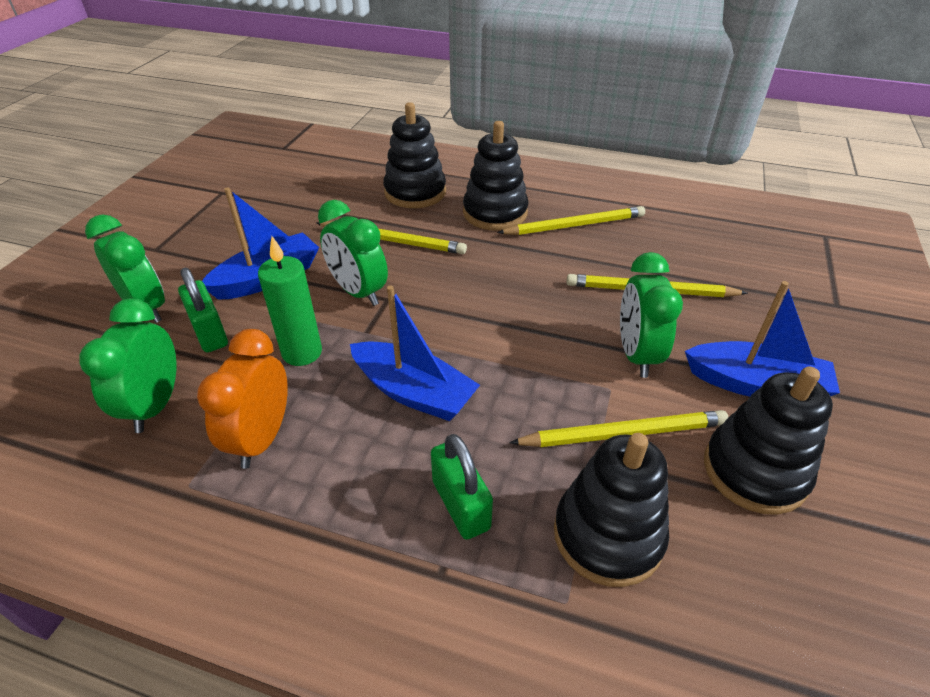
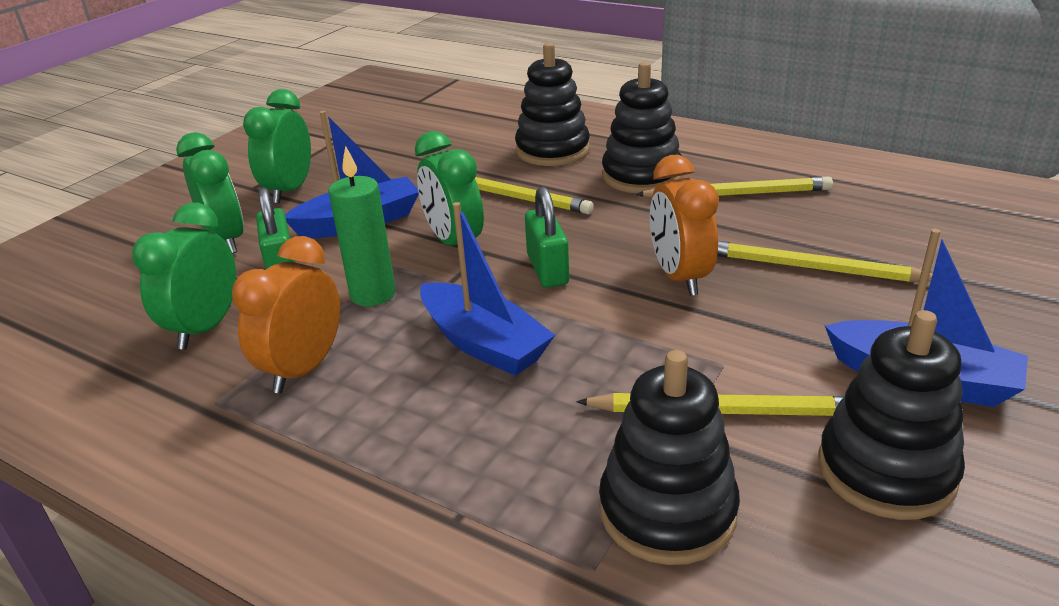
camera: 15 degrees right, 10 degrees down
green padlock [431,434,493,540] -> green padlock moved to [525,187,569,288]
green clock [620,252,683,378] -> green clock moved to [243,89,311,204]
none -> orange clock [650,155,719,296]

